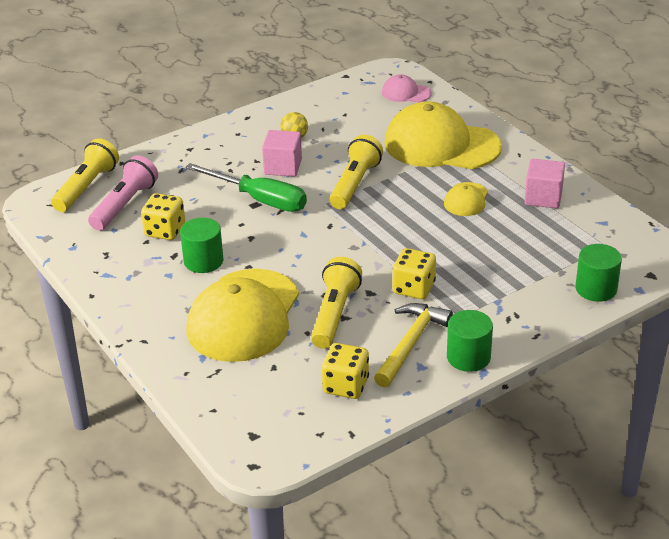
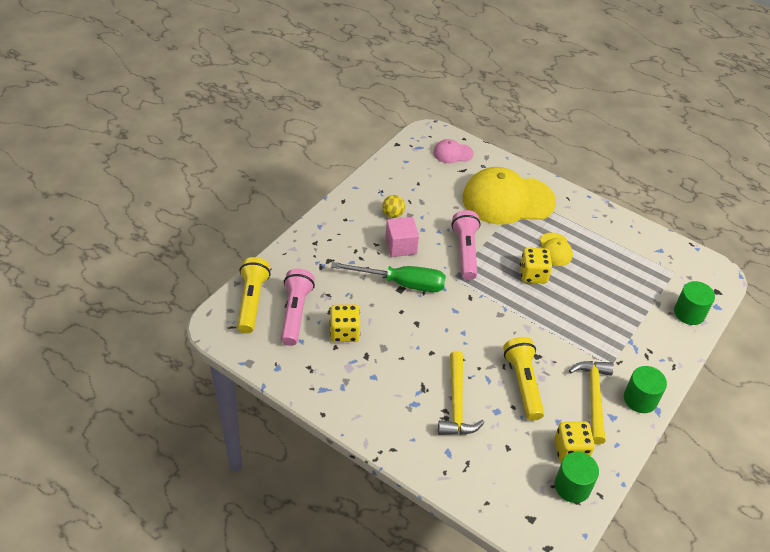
camera: 25 degrees left, 10 degrees up
green cylinder [180,218,224,273] -> green cylinder moved to [554,452,599,503]
yellow cap [186,269,299,362] -> yellow hammer [438,351,485,435]
yellow flashlight [330,135,383,209] -> pink flashlight [451,210,481,280]
yellow dice [393,248,436,299] -> yellow dice moved to [520,248,552,283]
pink cube [524,159,565,208] -> none

